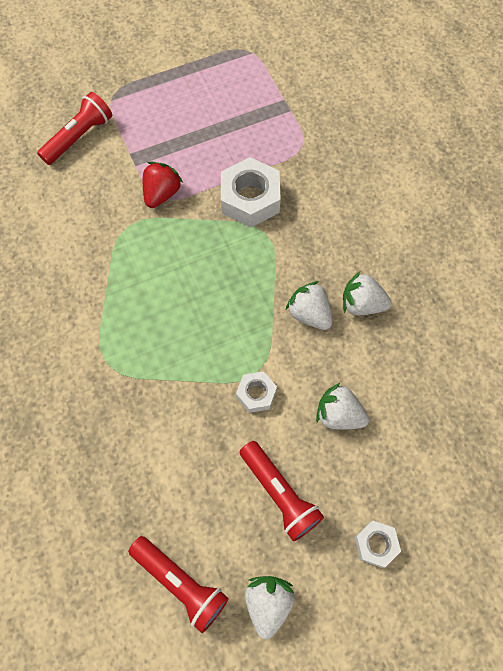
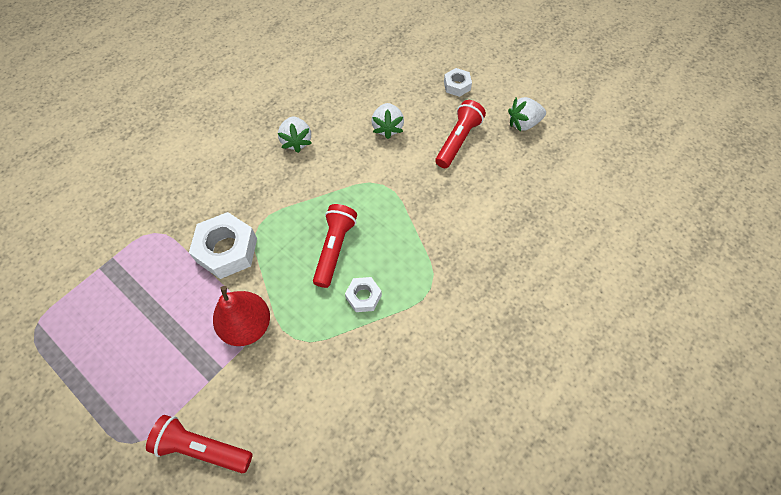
camera: 115 degrees left, 5 degrees down
red flashlight [128,536,229,633] -> red flashlight moved to [313,204,357,288]
red strawberry [143,162,183,208] -> red pear [213,286,270,346]
white nut [236,371,277,413] -> white nut moved to [345,277,382,312]
white strawberry [286,281,332,330] -> none

